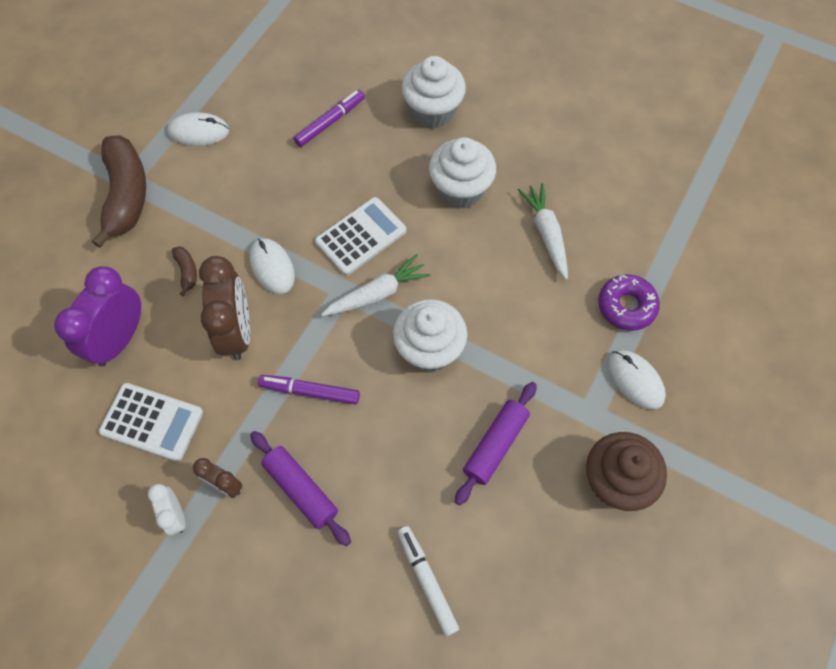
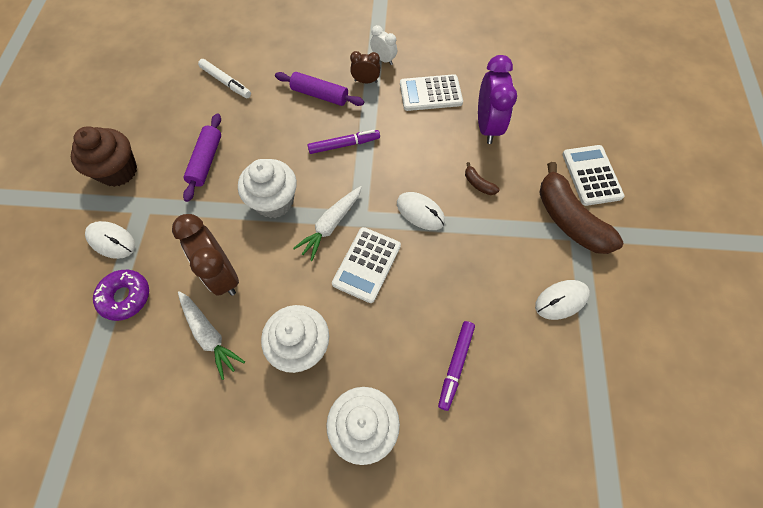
camera: 155 degrees right, 0 degrees up
brown clock [199,256,250,360] -> brown clock moved to [172,214,239,296]
none -> white calculator [562,145,624,206]

